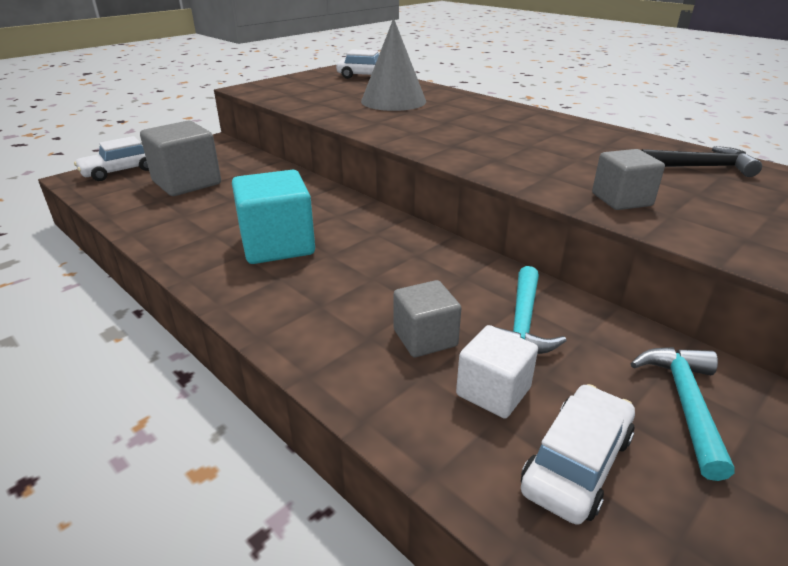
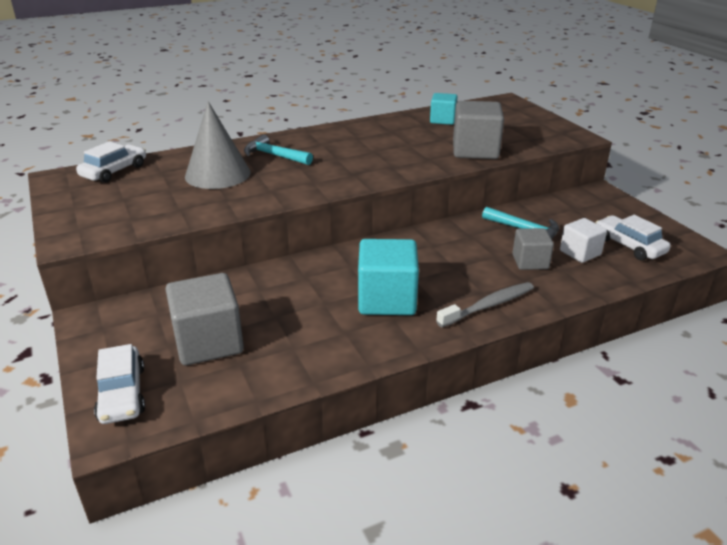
camera: 70 degrees left, 0 degrees up
grey cube [592,149,665,210] -> grey cube [453,101,504,159], size x1.67
turquoise hammer [630,347,734,481] -> turquoise hammer moved to [244,134,313,165]
black hammer [641,146,762,177] -> turquoise cube [430,93,457,125]
none -> grey toothbrush [436,282,534,327]

